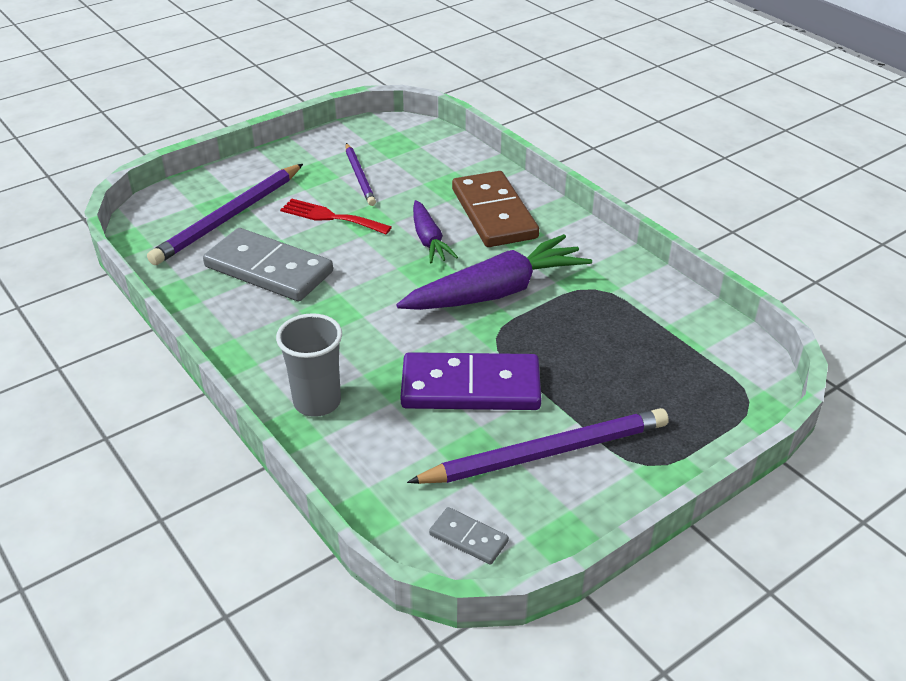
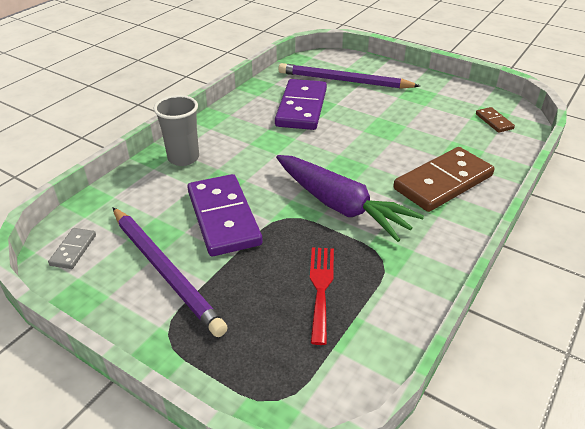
camera: 70 degrees right, 0 degrees up
grey domino [203,228,333,301] -> purple domino [275,79,327,130]
red fork [280,199,392,234] -> red fork moved to [310,247,334,345]
purple pencil [346,143,376,206] -> none
purple carrot [413,200,458,263] -> none
none -> brown domino [476,107,515,133]

